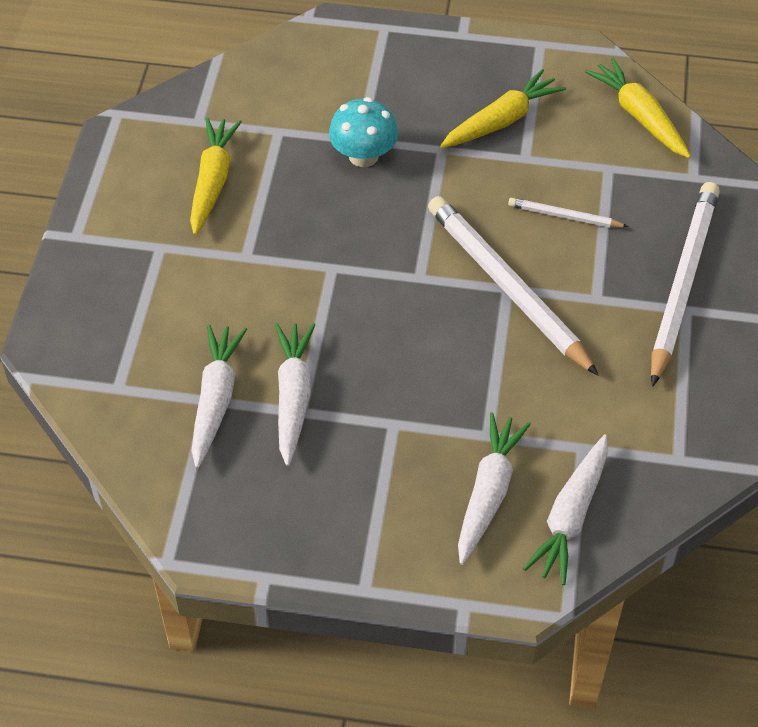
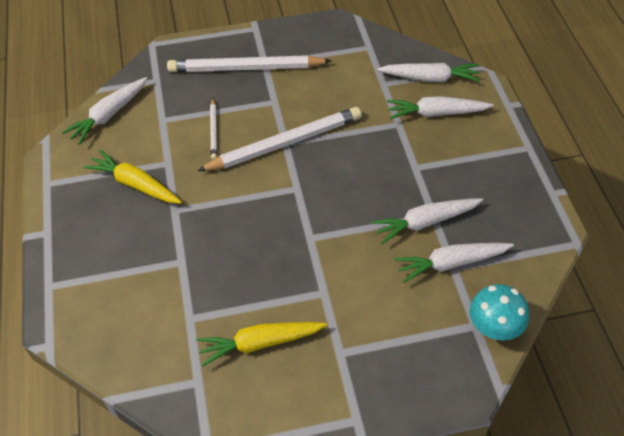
camera: 110 degrees left, 0 degrees up
turquoise mushroom [329,97,398,167] -> turquoise mushroom moved to [470,284,529,340]
white pencil [428,196,599,376] -> white pencil turned 150 degrees counterclockwise [197,107,362,171]
yellow carrot [585,58,691,158] -> white carrot [62,77,148,145]

